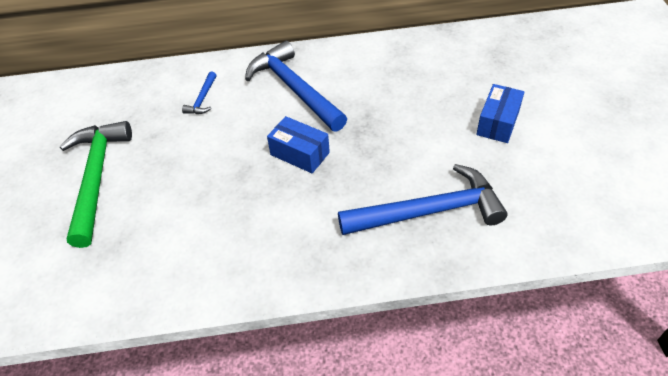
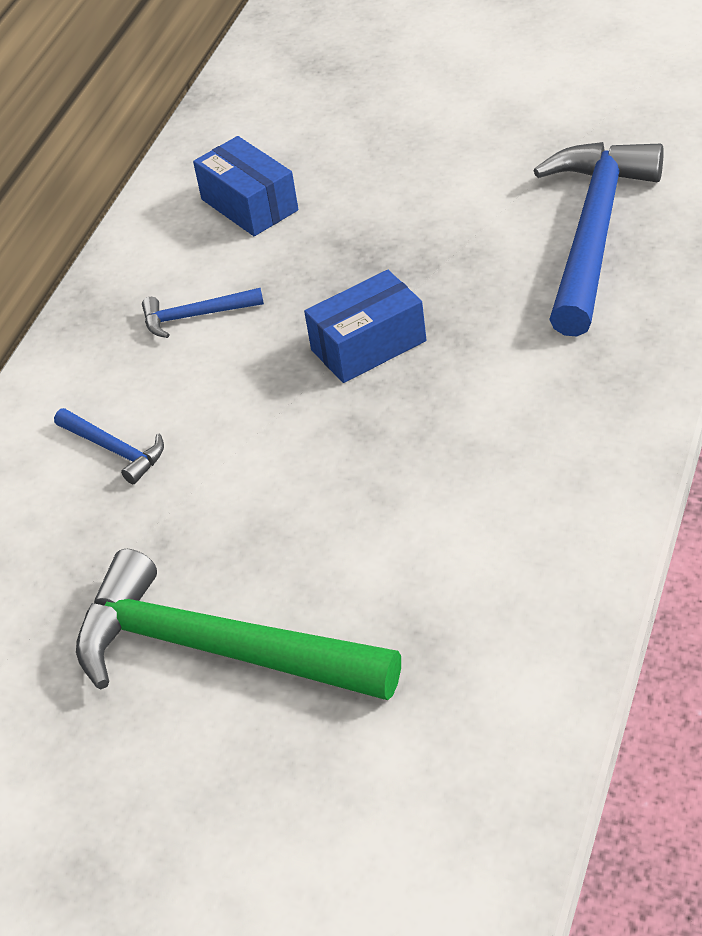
camera: 60 degrees left, 5 degrees down
blue hammer [245,41,347,132] -> blue hammer [142,288,264,338], size x0.44
blue box [476,84,525,143] -> blue box moved to [193,136,299,236]

